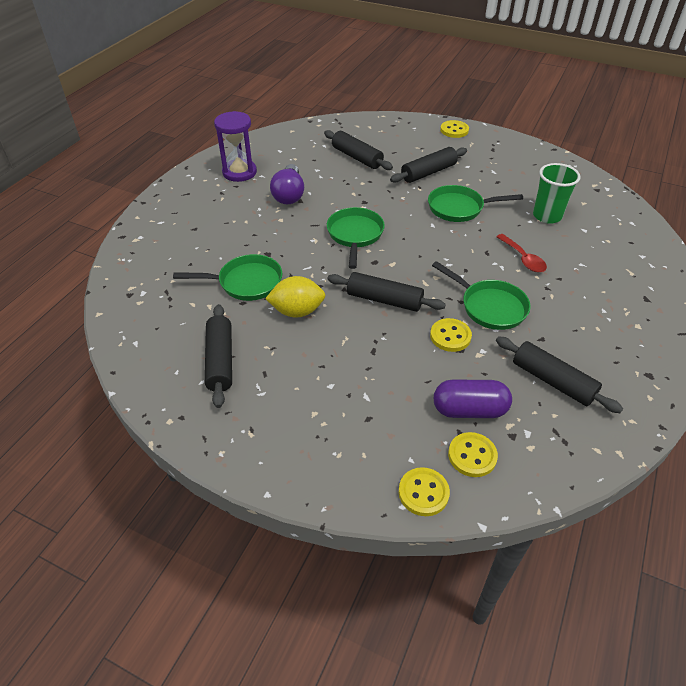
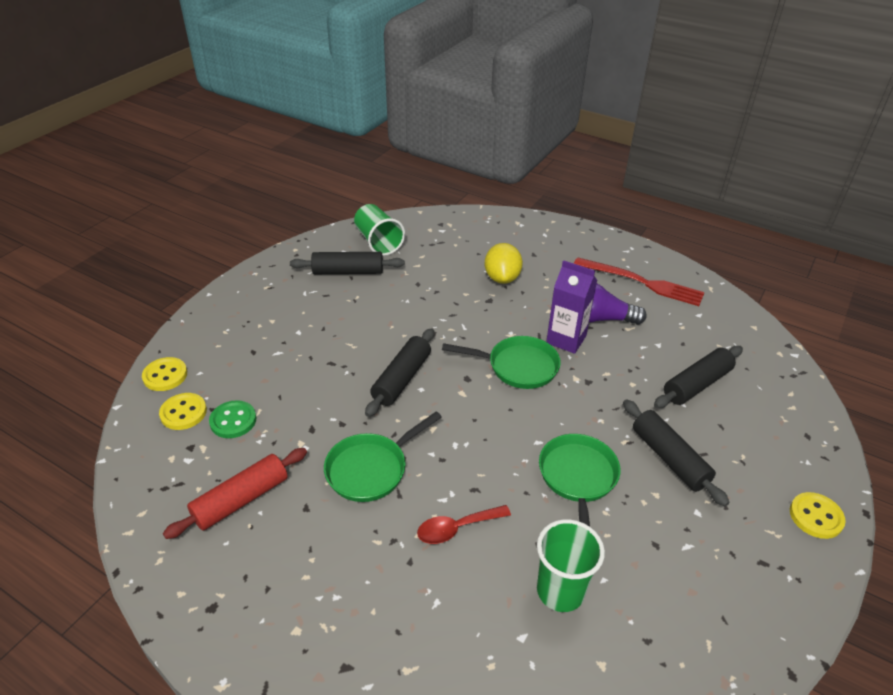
camera: 95 degrees right, 5 degrees down
green pan [173,254,282,301] -> none
purple hourglass [214,111,257,182] -> red fork [574,257,705,306]
yellow lemon [265,276,325,318] -> yellow lemon moved to [484,243,523,284]
yellow button [430,318,472,352] -> none
purple capsule [434,379,512,418] -> green button [209,400,256,438]
black rolling pin [496,336,623,413] -> red rolling pin [163,448,307,539]
none -> green cup [354,204,405,256]
none -> purple carton [546,260,597,354]

